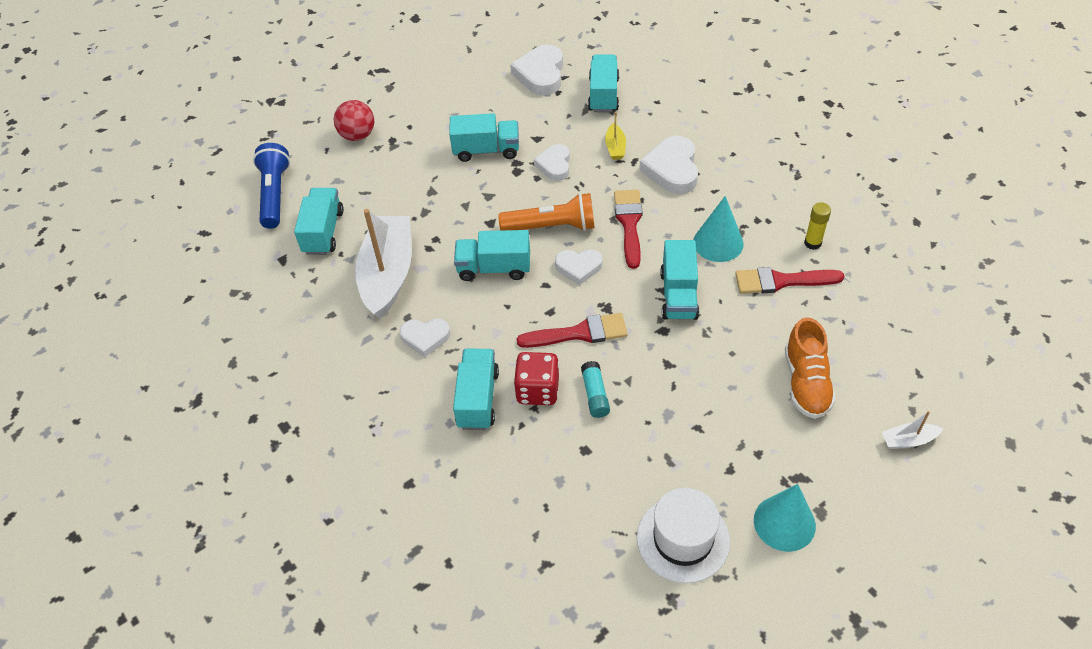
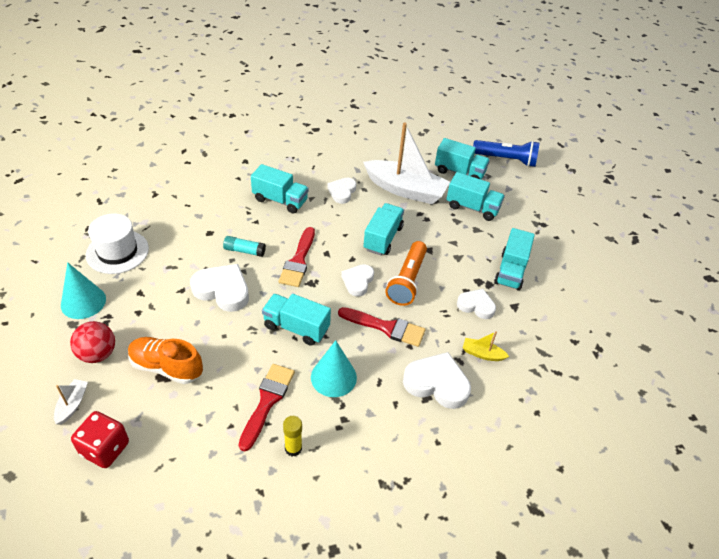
camera: 105 degrees right, 5 degrees down
red ball [333,100,375,141] -> red ball moved to [70,321,115,363]
white heart [510,45,563,96] -> white heart moved to [190,264,249,312]
red dice [514,352,559,405] -> red dice moved to [71,411,129,468]
turquoise truck [588,54,619,112] -> turquoise truck moved to [446,172,505,221]

